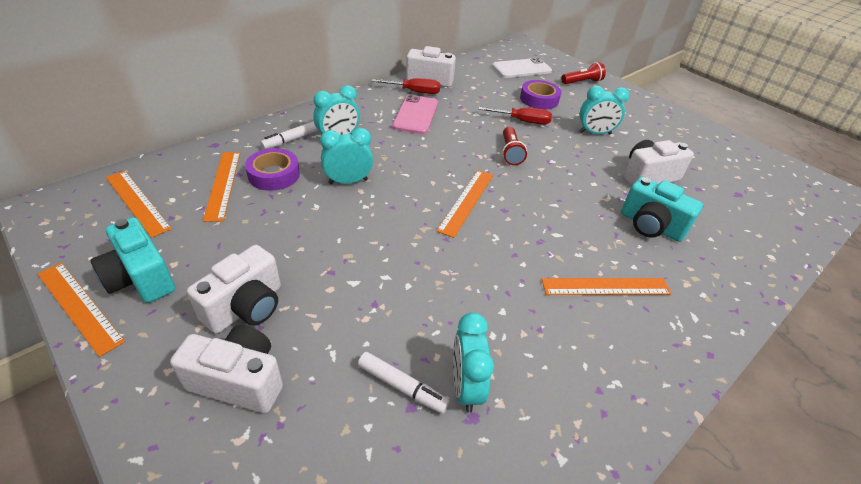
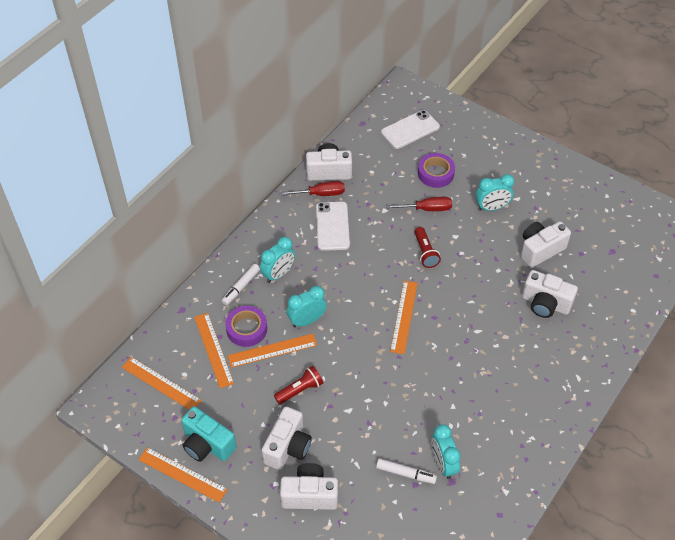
camera: 10 degrees left, 10 degrees up
pink phone [392,95,438,134] -> white phone [316,202,350,251]
orange ruler [541,278,672,295] -> orange ruler moved to [228,334,317,368]
red flashlight [561,62,606,84] -> red flashlight moved to [274,366,323,404]
turquoise camera [621,176,703,242] -> white camera [522,270,578,318]

